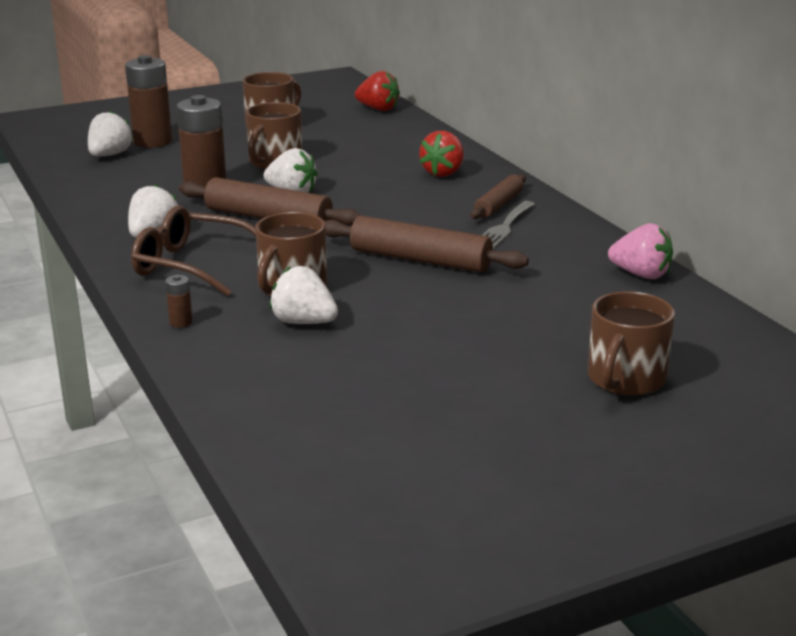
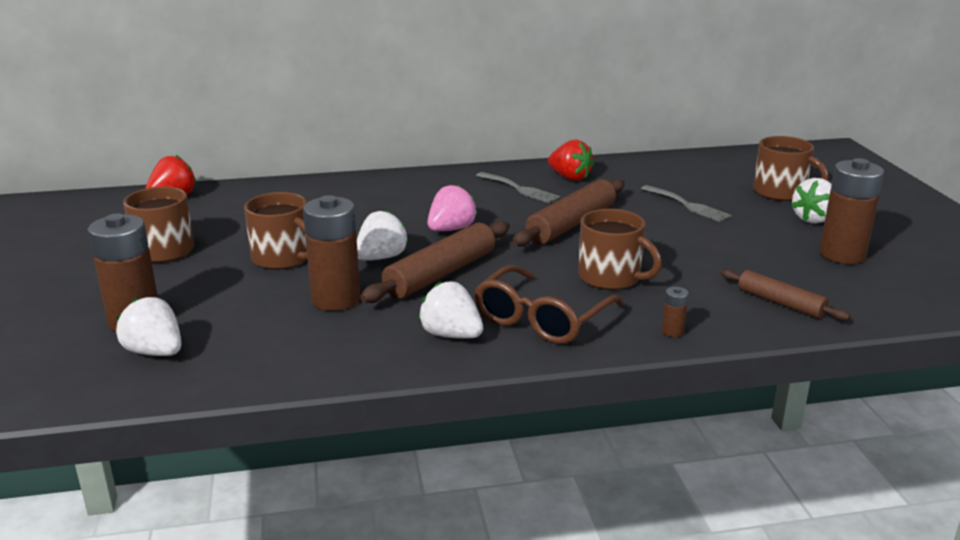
camera: 75 degrees left, 0 degrees up
white strawberry [269,266,338,324] -> white strawberry moved to [791,178,832,224]
red strawberry [419,131,464,177] -> red strawberry moved to [548,140,594,181]
brown rolling pin [470,174,526,219] -> brown rolling pin moved to [720,269,850,321]
pink strawberry [608,223,673,279] -> pink strawberry moved to [427,185,477,231]
none -> grey fork [641,185,732,222]
none -> brown battery [819,158,884,264]

